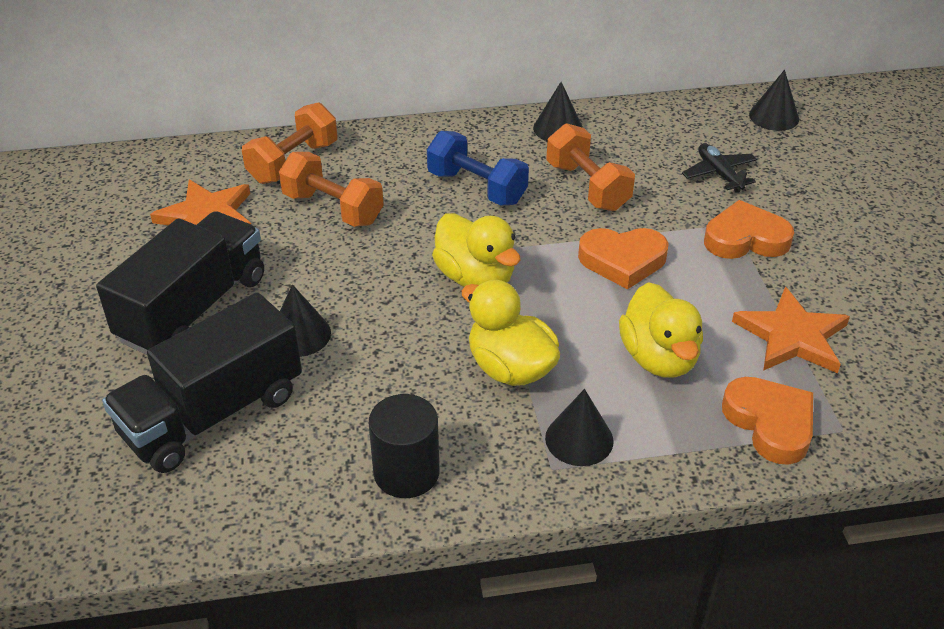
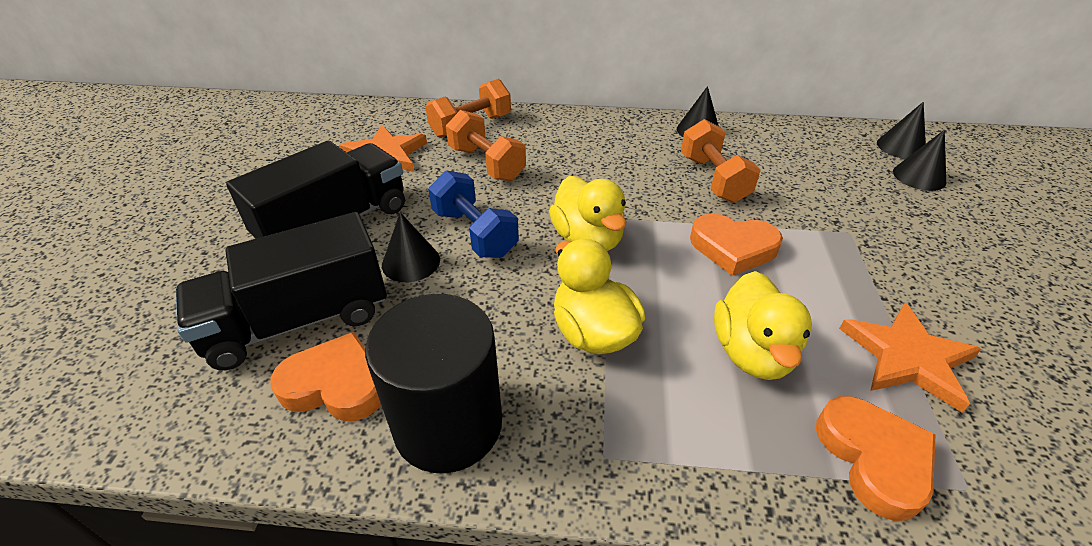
camera: 15 degrees right, 0 degrees up
black cylinder [369,394,439,498] -> black cylinder [365,294,502,473], size x1.52
blue dumbbell [427,131,529,205] -> blue dumbbell moved to [428,170,519,258]
black cone [545,389,613,466] -> black cone moved to [893,130,946,191]
black plane [682,143,757,193] -> none
orange heart [704,200,794,259] -> orange heart moved to [270,332,381,421]

